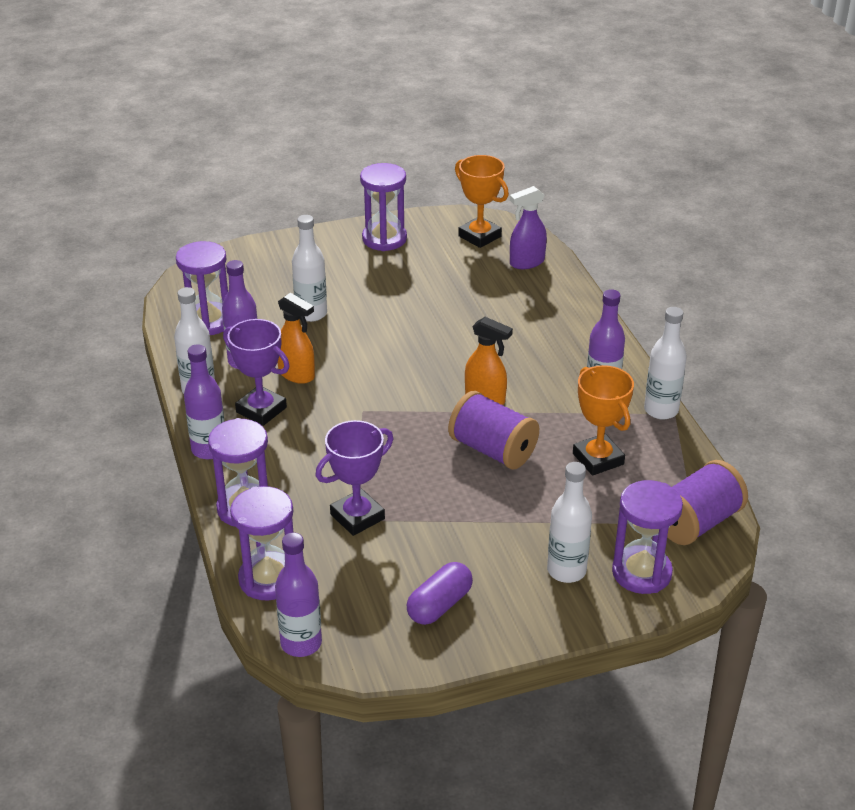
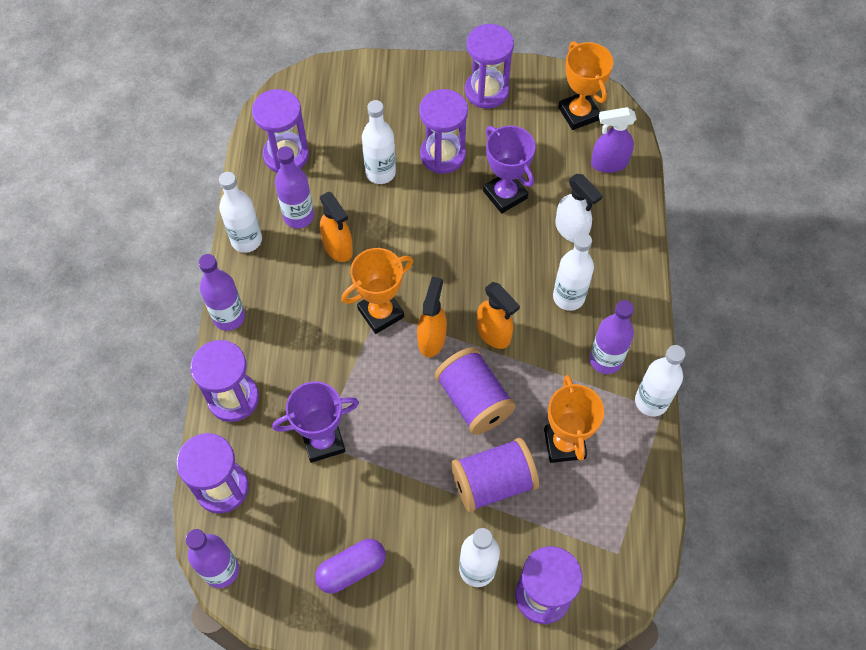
camera: 20 degrees right, 25 degrees up
purple trophy [223,319,290,426] -> purple trophy moved to [483,126,536,213]
purple spool [667,460,748,545] -> purple spool moved to [451,438,539,512]
none -> orange trophy [341,248,413,334]
none -> orange spray bottle [417,276,447,357]
none -> purple hourglass [419,89,468,174]
none -> white bottle [553,233,594,311]
none -> white spray bottle [555,174,603,243]

